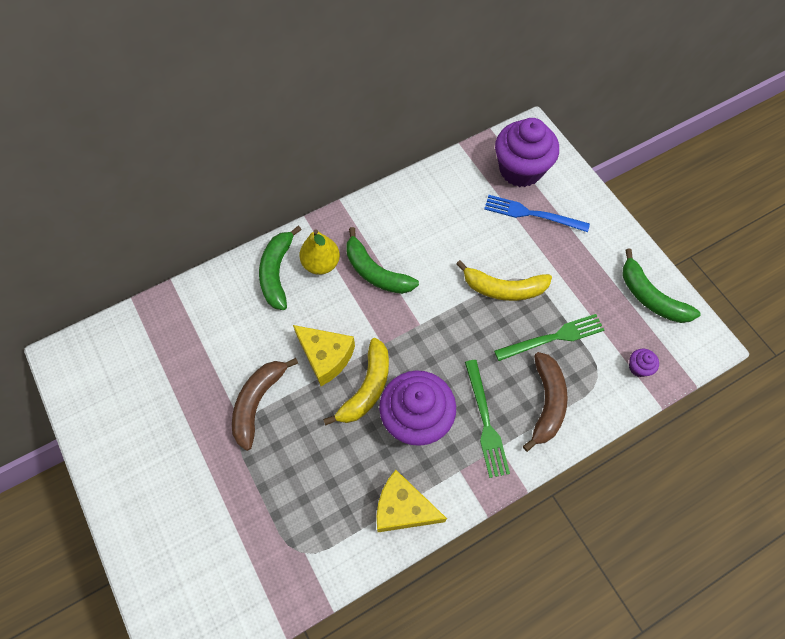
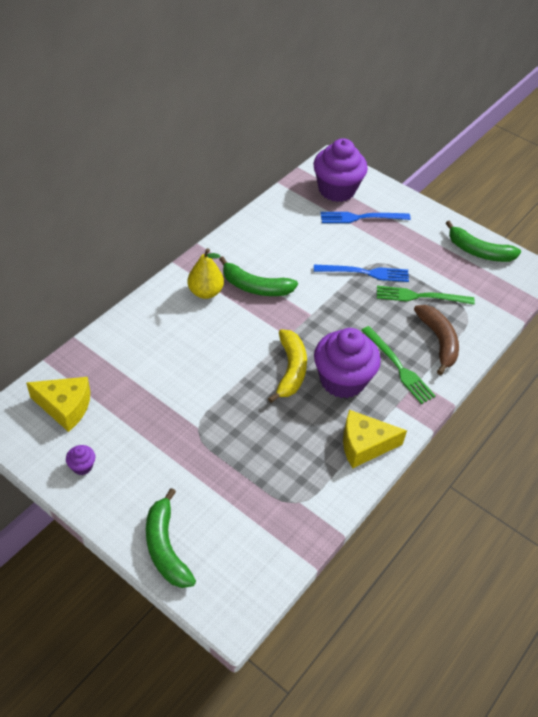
camera: 25 degrees left, 15 degrees down
brown banana [232,358,298,451] -> none
green banana [259,226,302,310] -> green banana moved to [146,488,196,588]
yellow cheese [293,325,355,386] -> yellow cheese moved to [26,377,90,432]
yellow banana [456,260,552,301] -> blue fork [314,265,409,282]
green fork [494,314,604,361] -> green fork turned 135 degrees counterclockwise [377,286,475,305]
purple cupcake [629,349,659,377] -> purple cupcake moved to [66,445,95,475]

